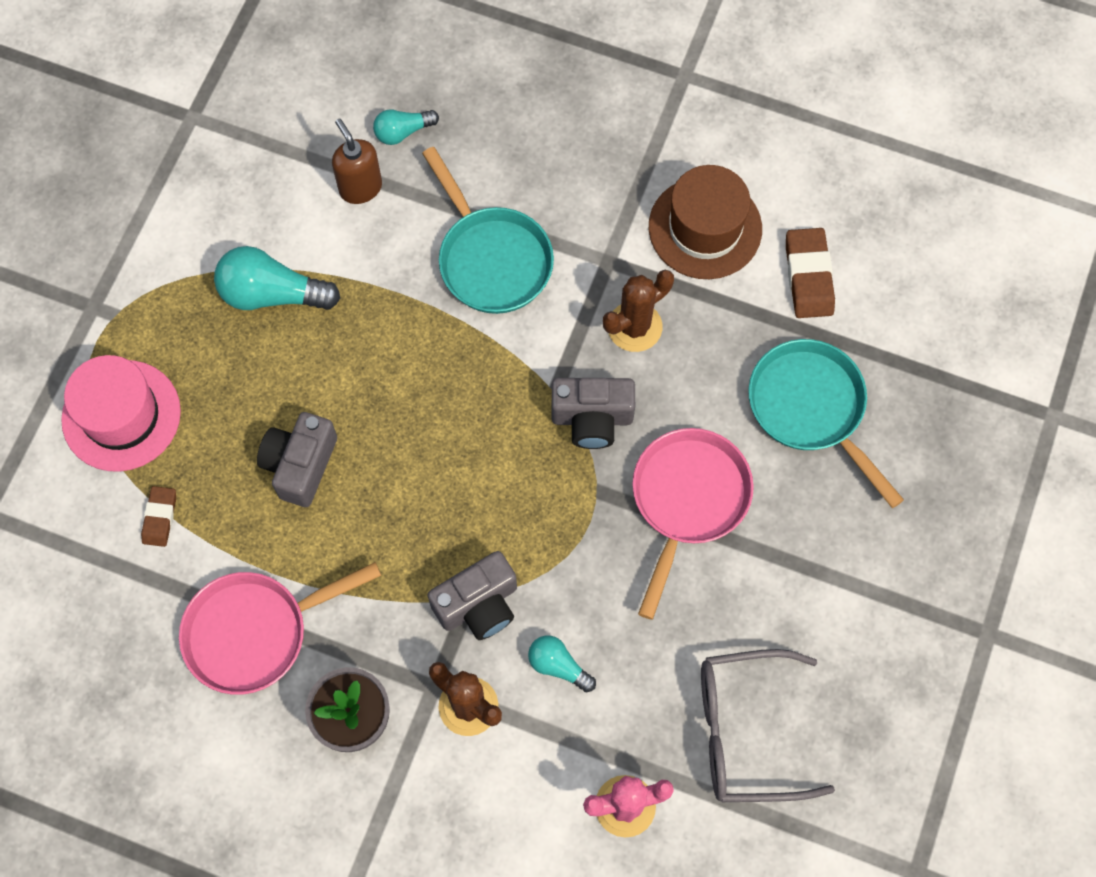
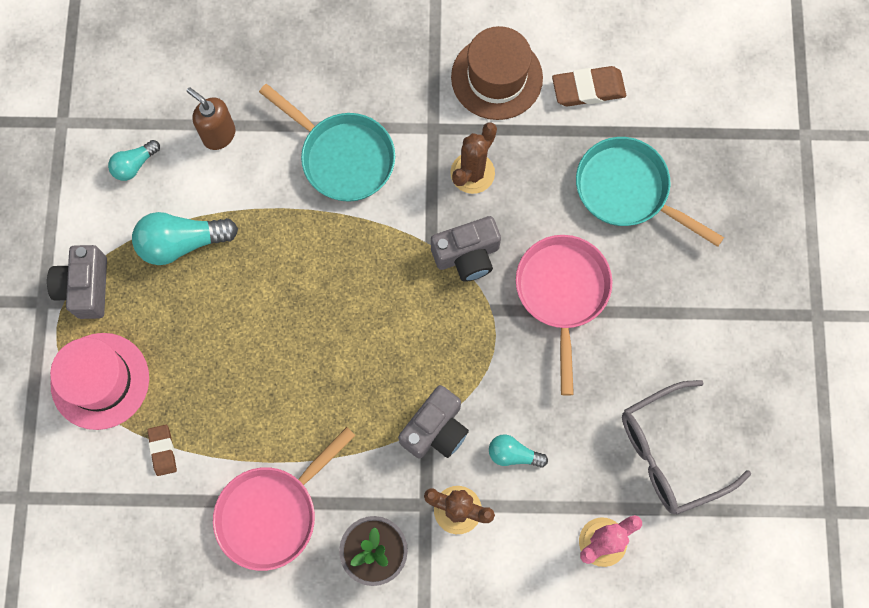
camera: 20 degrees left, 5 degrees up
grey camera [257,412,337,507] -> grey camera moved to [47,245,107,319]
turquoise light bulb [373,109,439,145] -> turquoise light bulb moved to [108,140,160,181]
brown eraser [786,228,835,318] -> brown eraser turned 75 degrees counterclockwise [552,66,626,106]

